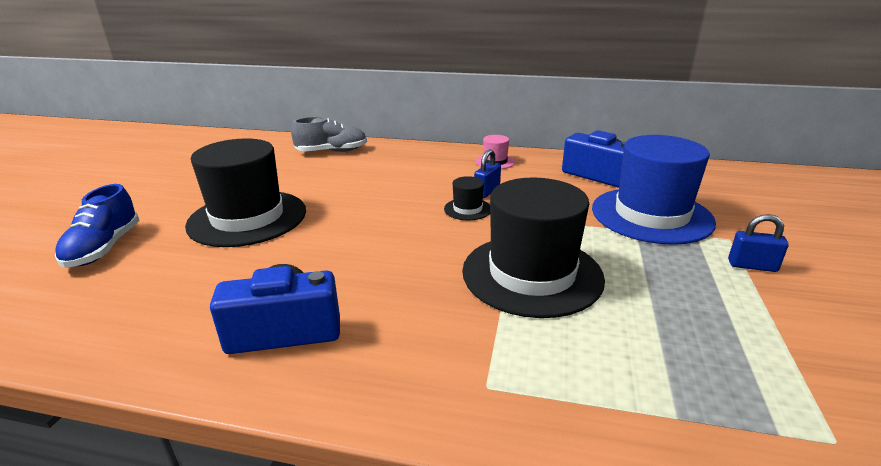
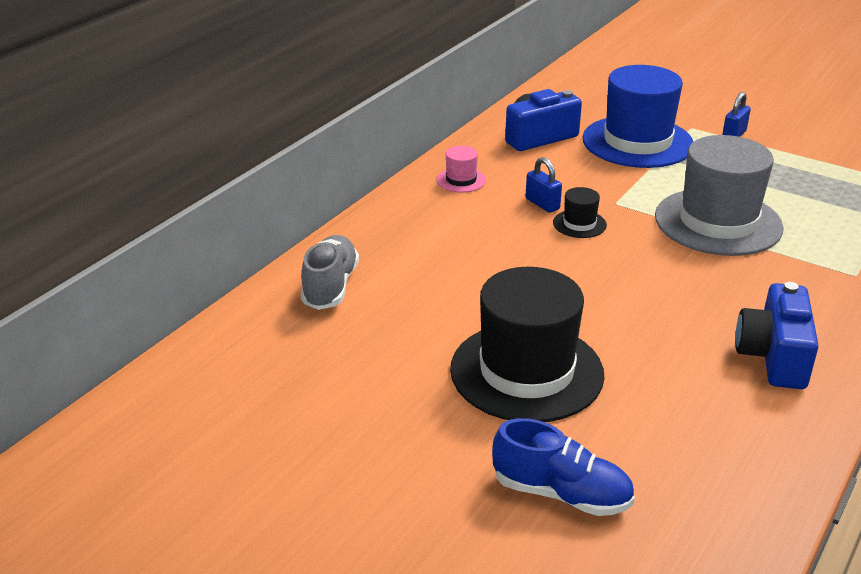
camera: 70 degrees left, 5 degrees up
black hat [462,177,605,318] -> grey hat [655,135,784,256]

